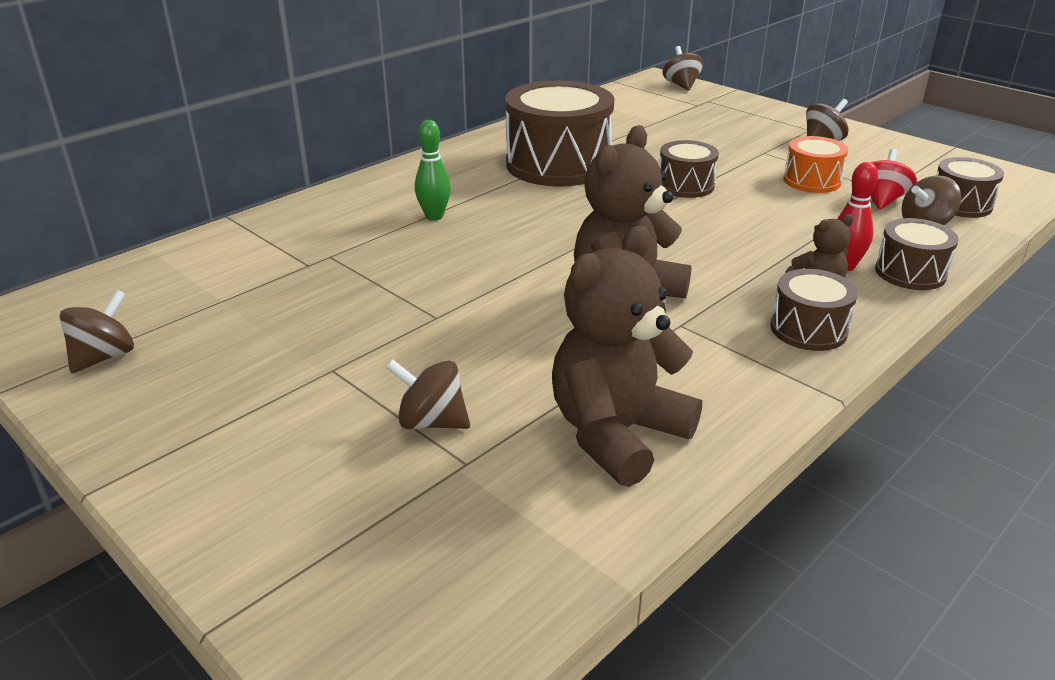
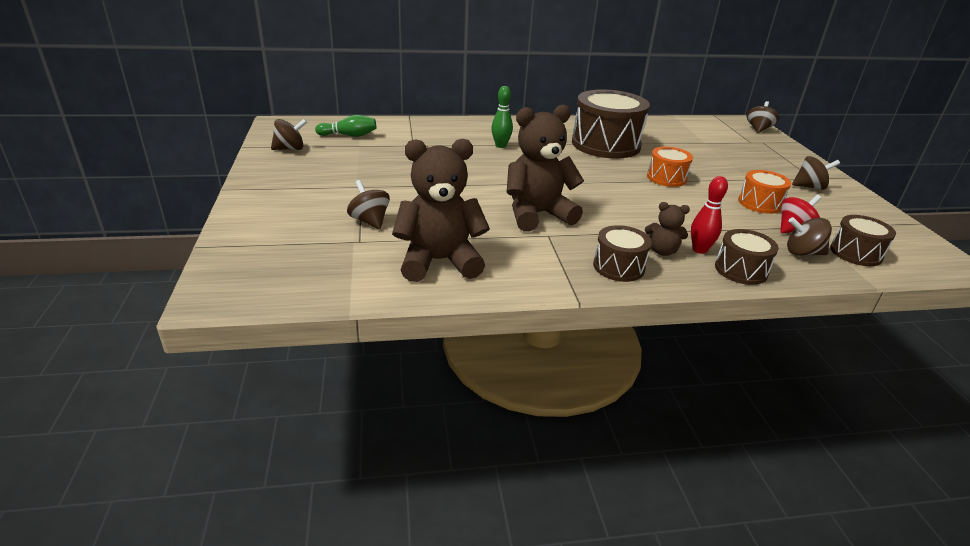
camera: 35 degrees right, 0 degrees up
brown drum [659,140,719,198] -> orange drum [647,147,693,187]
none -> green bowling pin [315,115,376,137]

